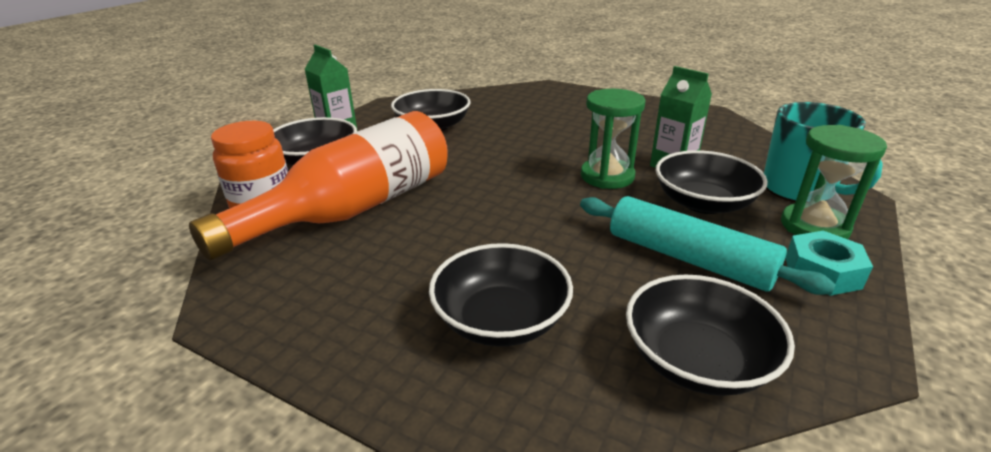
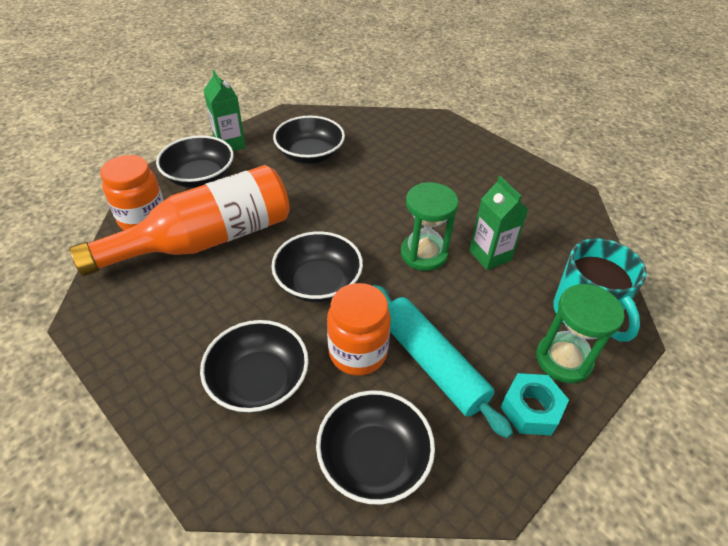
camera: 15 degrees right, 15 degrees up
black bowl [656,150,768,214] -> black bowl moved to [271,232,363,302]
none -> orange jar [327,283,391,376]

